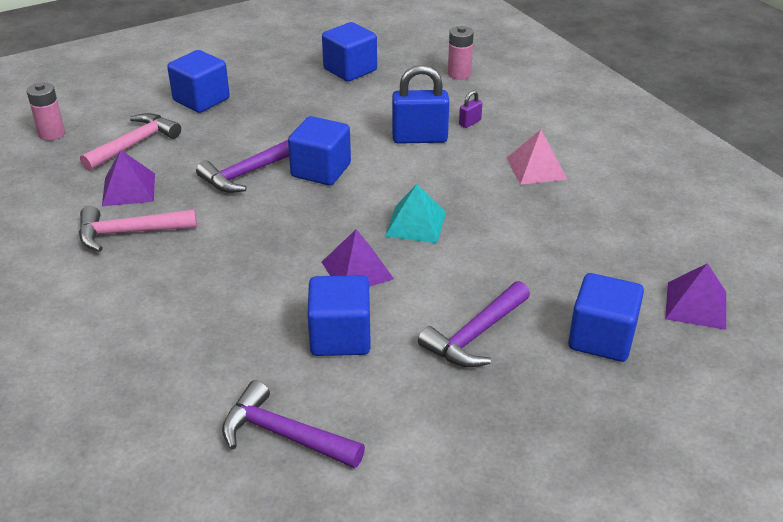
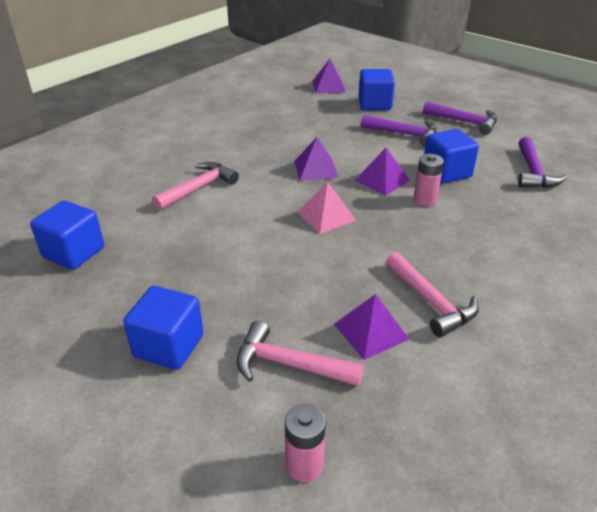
camera: 110 degrees left, 0 degrees up
purple hammer [196,140,289,193] -> purple hammer moved to [423,101,497,135]
blue cube [288,116,351,185] -> none
turquoise pyramid [385,184,446,243] -> purple pyramid [295,137,338,181]
blue padlock [392,65,450,144] -> pink hammer [152,162,239,210]
pink battery [448,26,474,80] -> pink battery moved to [413,154,444,206]
purple padlock [459,90,482,128] -> none
pink pyramid [507,130,567,185] -> pink pyramid moved to [297,182,356,234]

